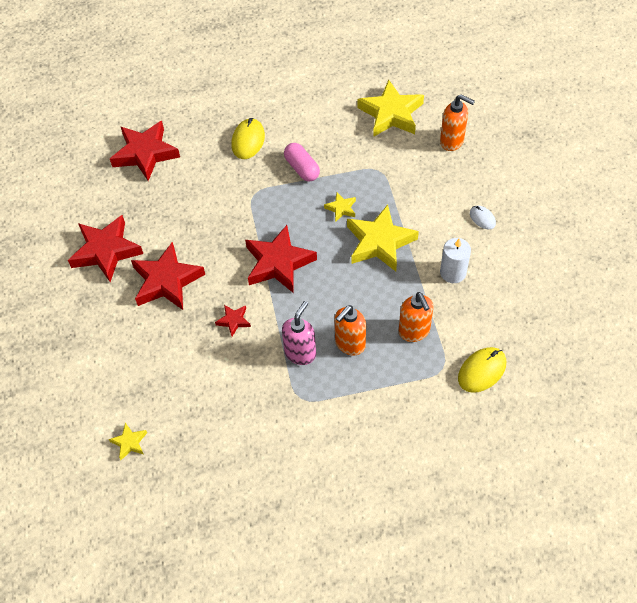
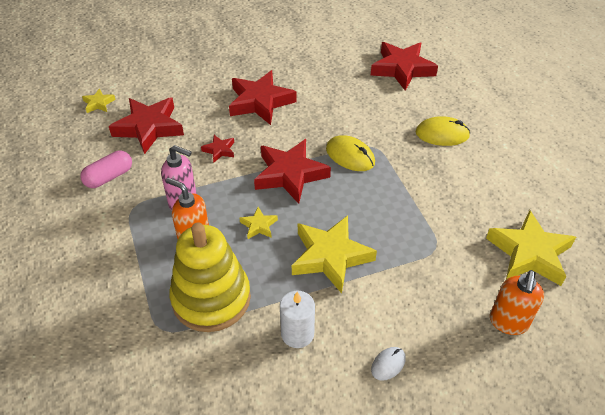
camera: 80 degrees right, 10 degrees down
red star [68,215,143,282] -> red star moved to [109,97,184,154]
pink capsule [284,143,320,182] -> pink capsule moved to [80,151,132,188]
yellow star [324,193,356,222] -> yellow star moved to [240,207,278,239]
orange soap dispenser [399,292,434,342] -> yellow stacking toy [170,222,251,332]
yellow mouse [458,347,506,393] -> yellow mouse moved to [326,135,375,171]

